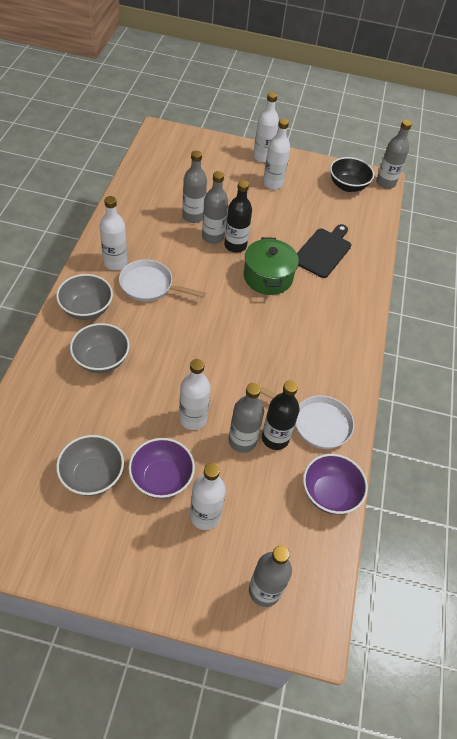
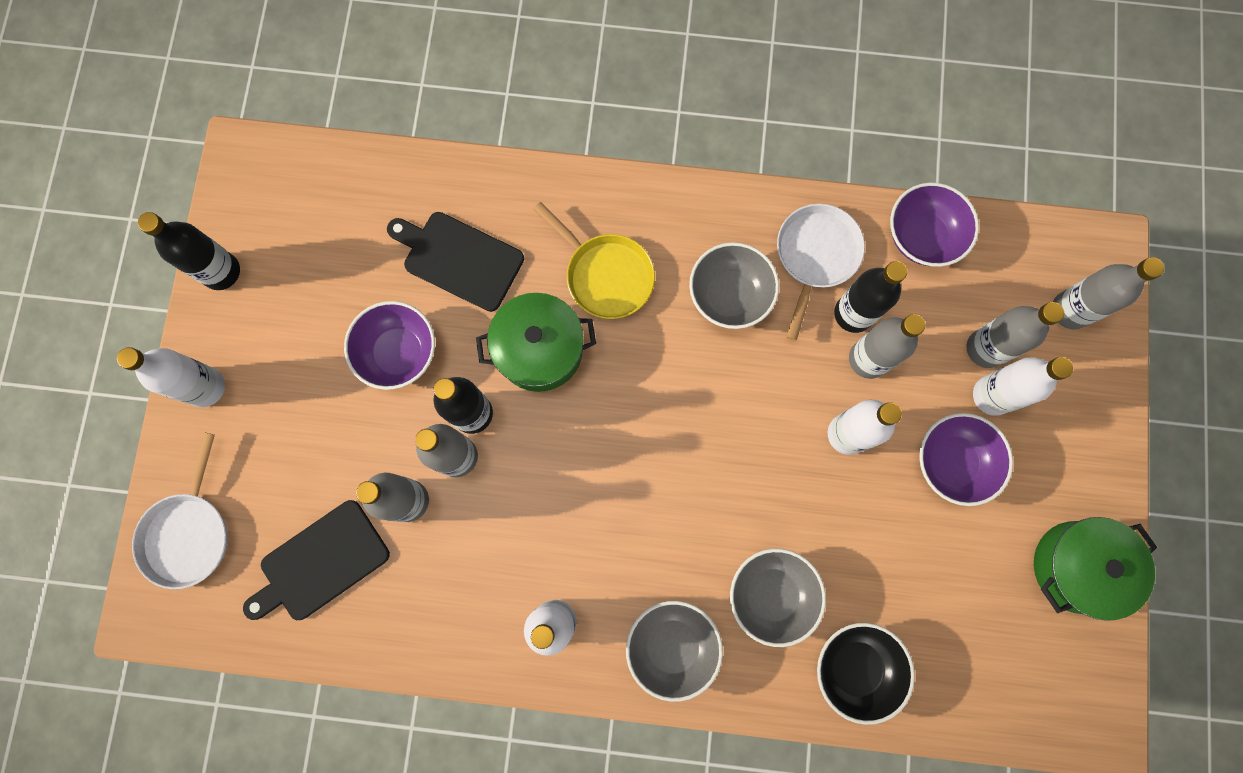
camera: 90 degrees left, 25 degrees up
grey bowl [56,435,124,496] -> grey bowl moved to [689,242,779,329]
white pan [119,259,206,302] -> white pan moved to [132,432,228,589]
white bottle [263,119,290,189] -> none
black bowl [330,157,374,192] -> black bowl moved to [817,623,915,725]
grey bottle [376,120,412,189] -> grey bottle moved to [966,302,1064,368]
none -> black bottle [138,212,240,290]
none -> black cutting board [243,500,390,620]
none -> purple bowl [344,301,435,390]
none -> yellow pan [534,202,655,319]
none -> green pot [1034,517,1157,621]

